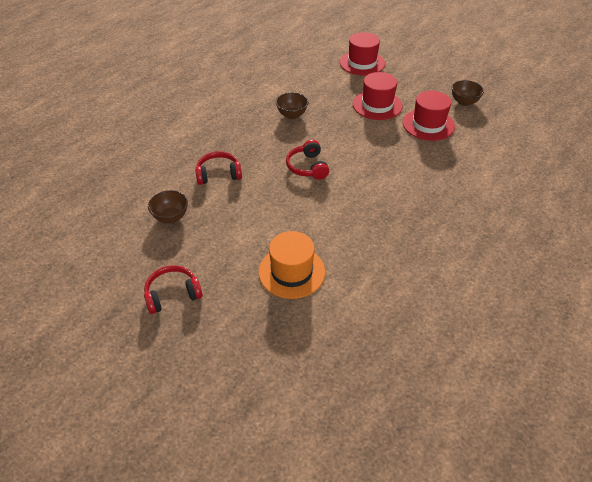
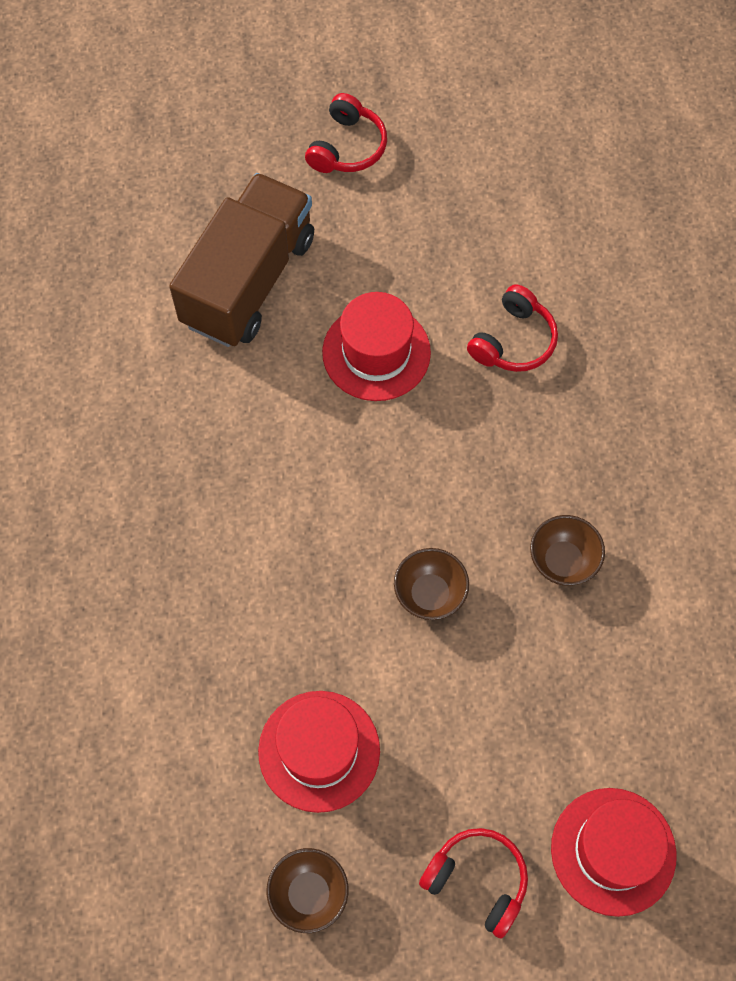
camera: 135 degrees right, 20 degrees up
brown bowl [148,190,188,223] -> brown bowl moved to [394,548,469,620]
orange hat [258,231,325,299] -> brown truck [169,173,314,347]
red headphones [286,140,329,180] -> red headphones moved to [419,828,528,939]
red hat [353,72,403,120] -> red hat moved to [322,292,431,401]

